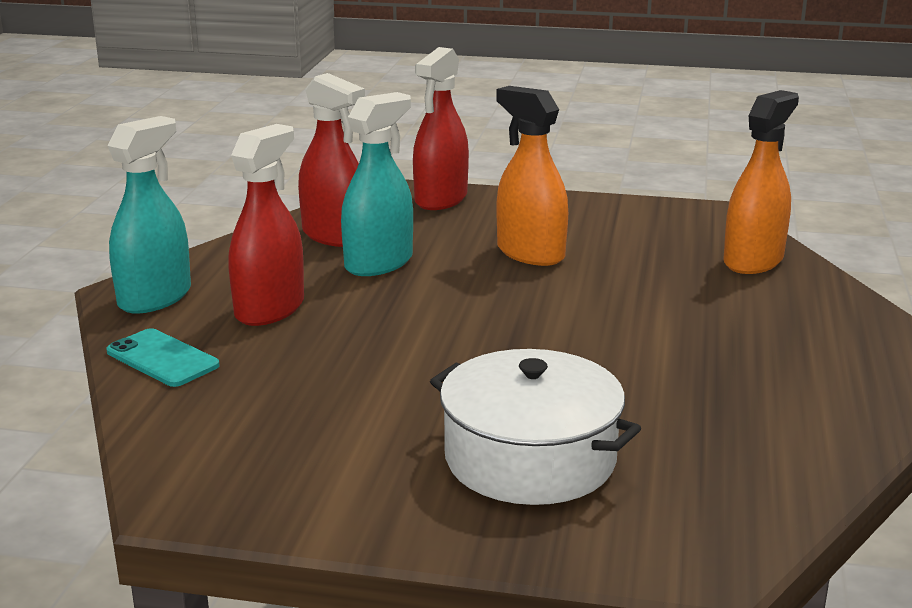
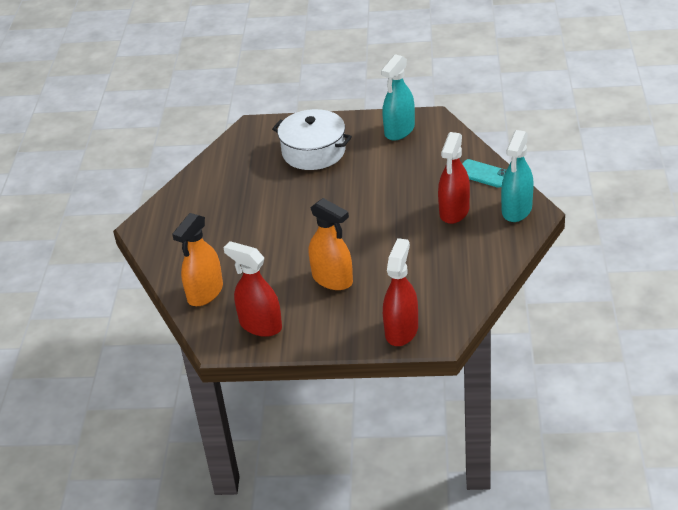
camera: 175 degrees right, 15 degrees up
red spray bottle [298,73,365,247] -> red spray bottle moved to [223,241,282,337]
turquoise spray bottle [341,92,413,276] -> turquoise spray bottle moved to [381,54,415,140]

